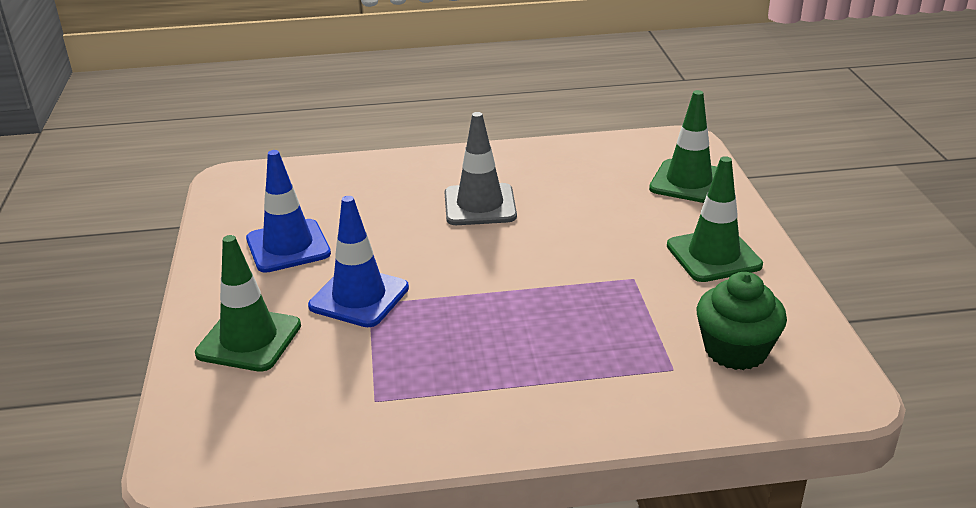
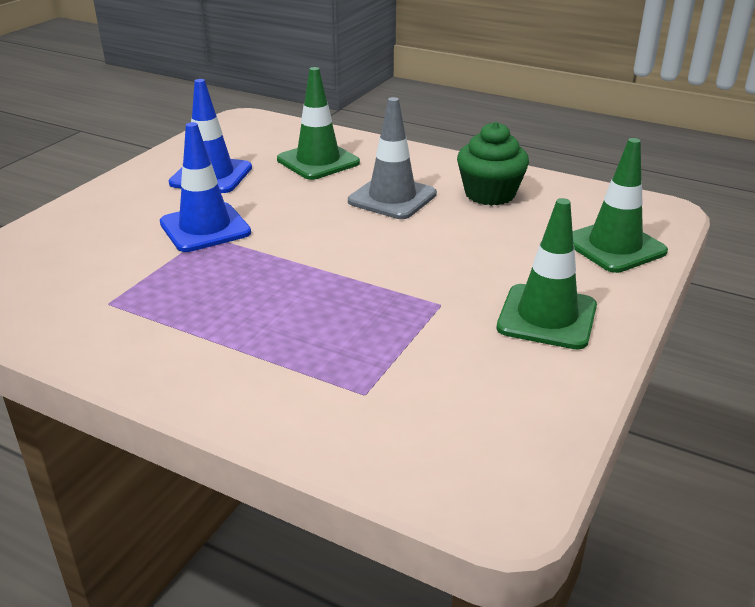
camera: 35 degrees right, 0 degrees up
green traffic cone [195,235,301,372] -> green traffic cone moved to [277,67,360,180]
green cupcake [697,272,787,370] -> green cupcake moved to [457,122,529,206]

